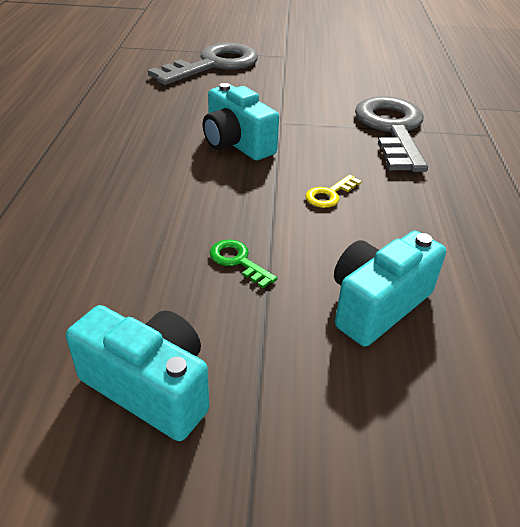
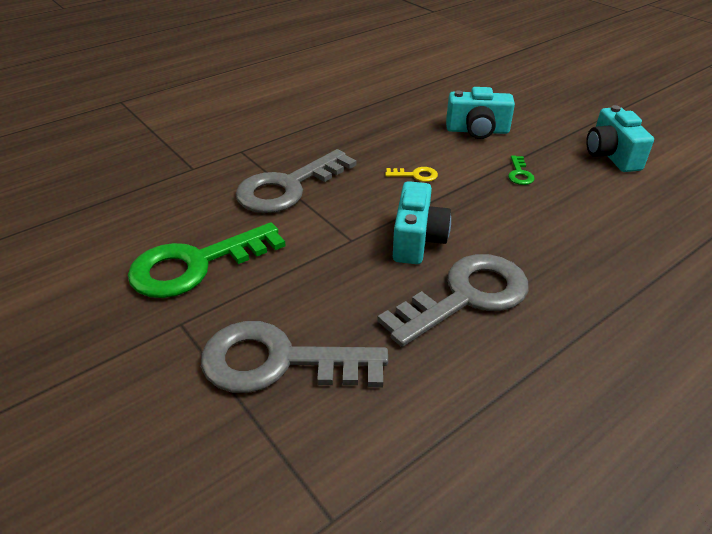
camera: 130 degrees left, 0 degrees up
none -> green key [128,222,286,298]
none -> grey key [377,254,529,347]

